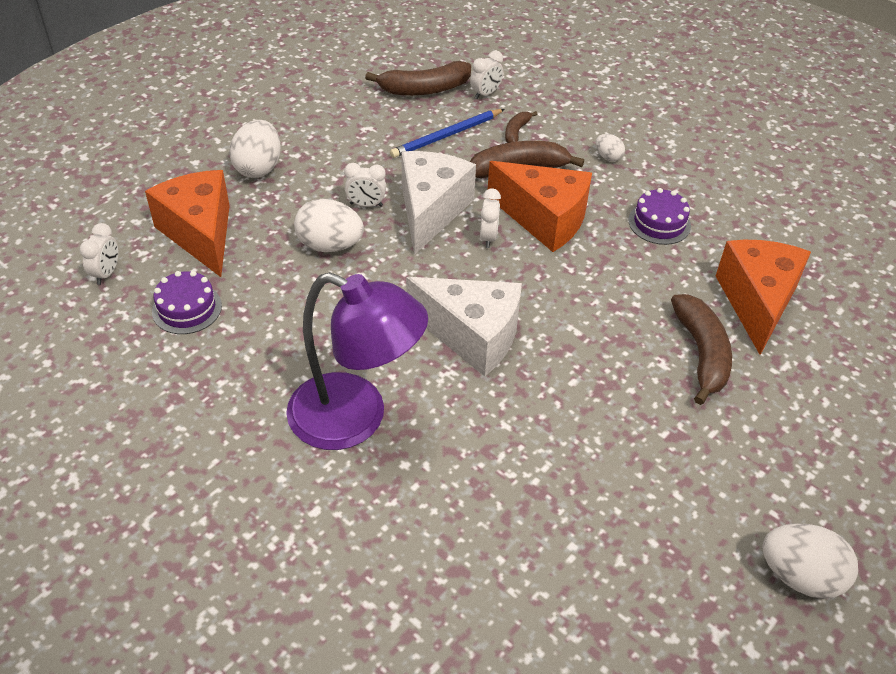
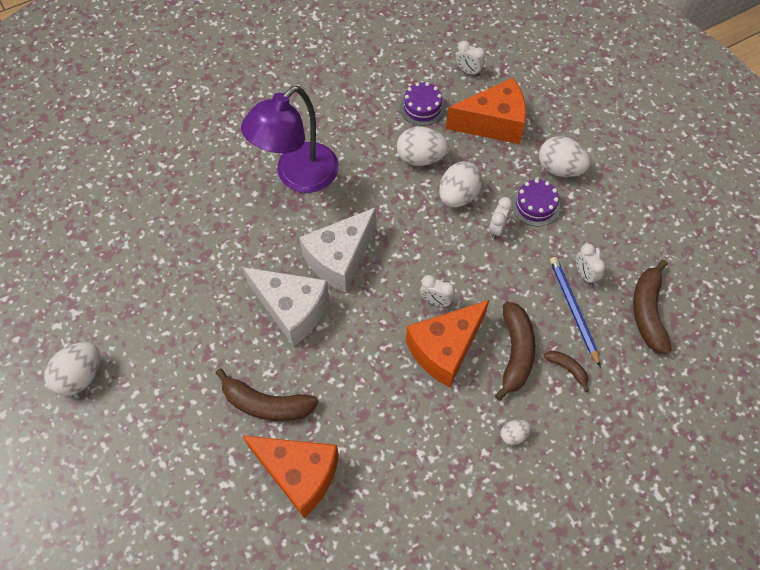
camera: 110 degrees right, 15 degrees up
white cheese [401,151,476,255] -> white cheese moved to [242,267,329,347]
white clock [470,50,504,99] -> white clock moved to [576,243,606,285]
purple cake [628,188,691,245] -> purple cake moved to [512,179,560,226]
none -> white egg [397,127,449,166]

